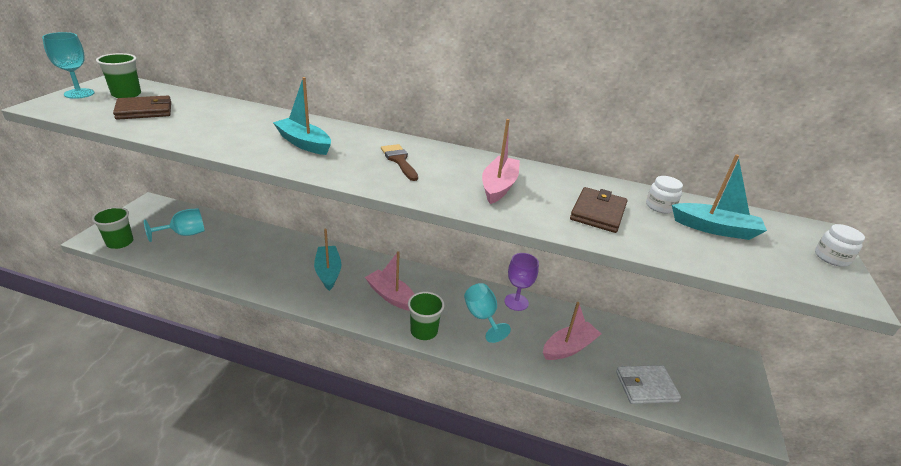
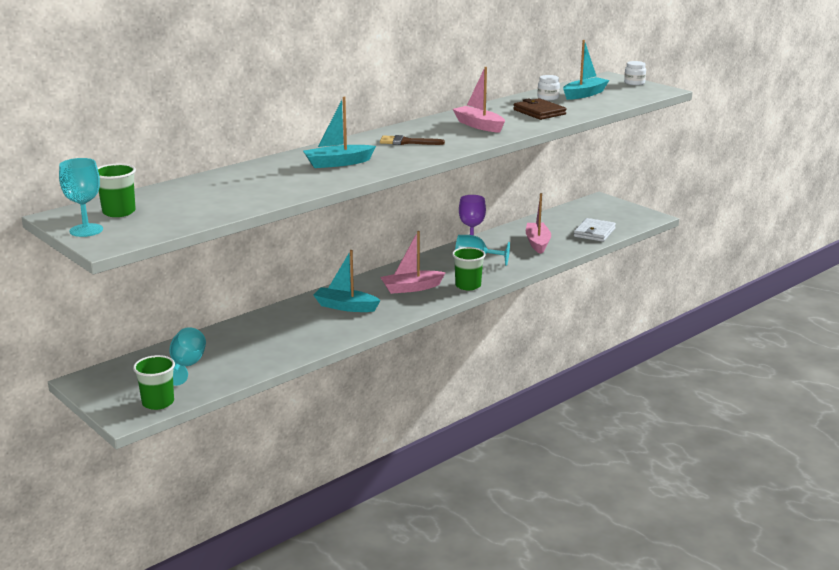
camera: 55 degrees left, 10 degrees down
brown wallet [113,96,171,120] -> none

